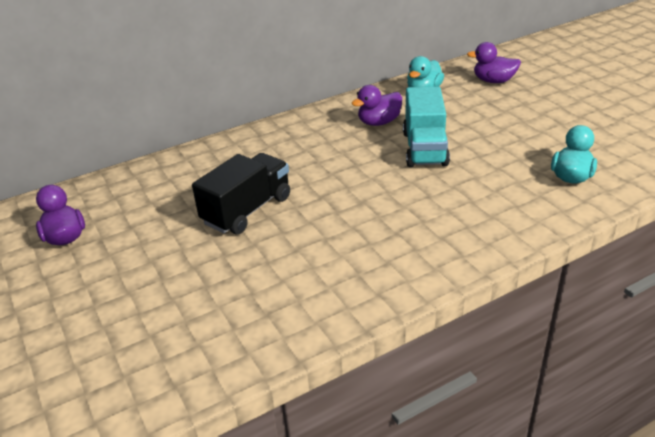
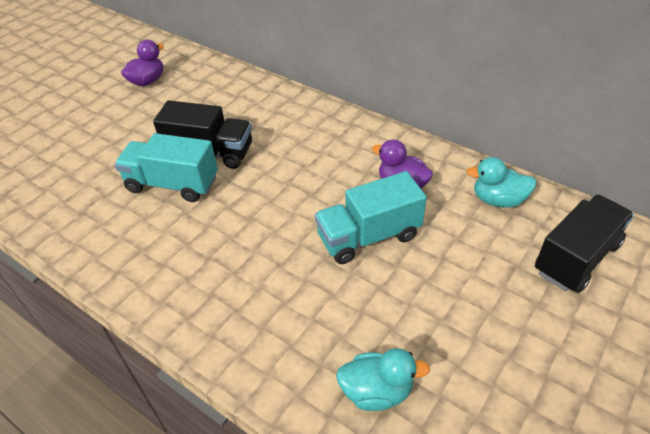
camera: 65 degrees right, 10 degrees up
purple duck [467,42,521,83] -> black truck [535,194,634,293]
none -> turquoise truck [114,133,218,202]

